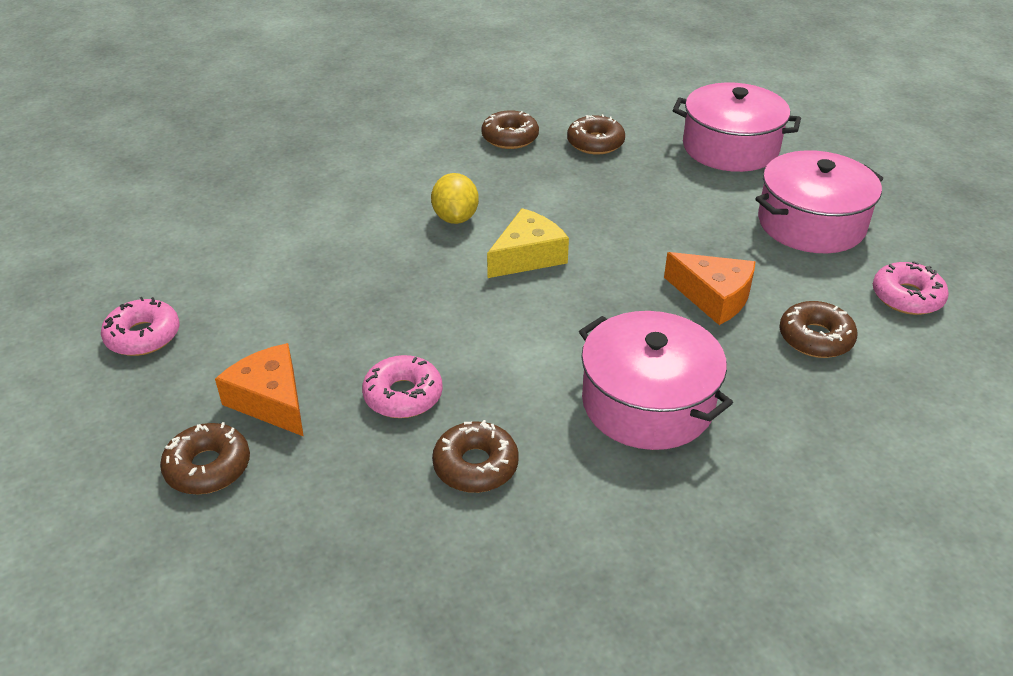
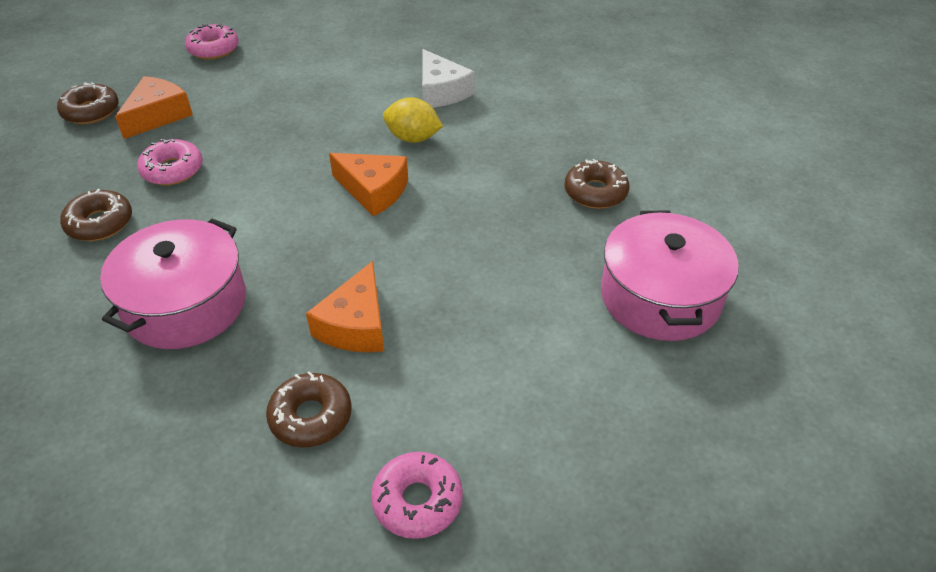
camera: 70 degrees right, 5 degrees up
yellow lemon [431,173,479,224] -> yellow lemon turned 45 degrees clockwise [383,97,443,143]
brown donut [481,110,539,149] -> none
yellow cheese [487,208,569,278] -> orange cheese [329,153,408,217]
pink pot [755,150,883,253] -> none
none -> white cheese [422,49,475,108]

